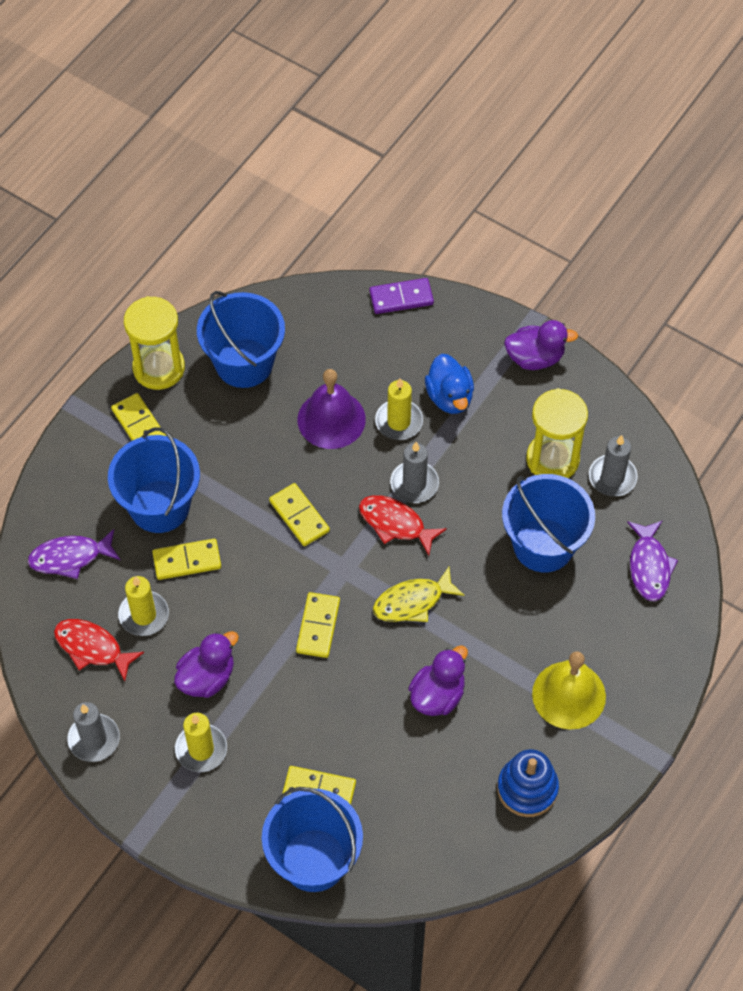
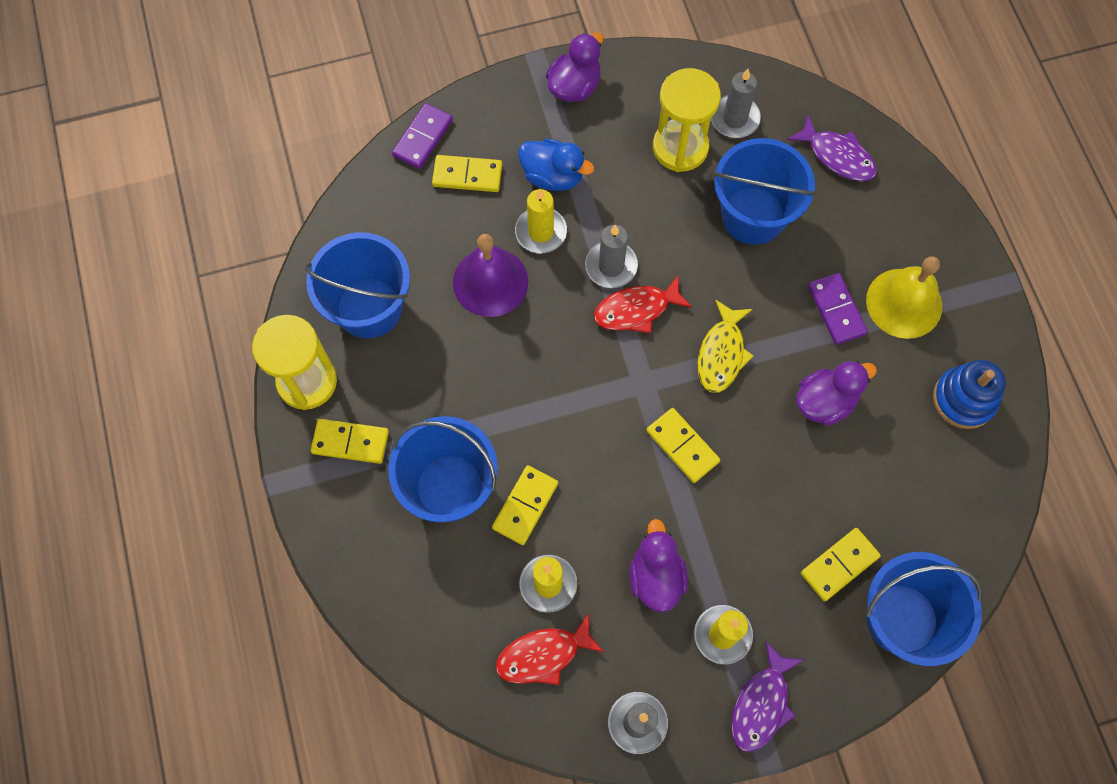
camera: 50 degrees left, 10 degrees up
purple fish [28,529,120,579] -> purple fish moved to [731,641,804,752]
yellow domino [269,483,330,546] -> yellow domino moved to [432,155,502,192]
purple duck [408,645,468,716] -> purple duck turned 75 degrees clockwise [796,361,877,426]
none -> purple domino [808,273,868,345]

